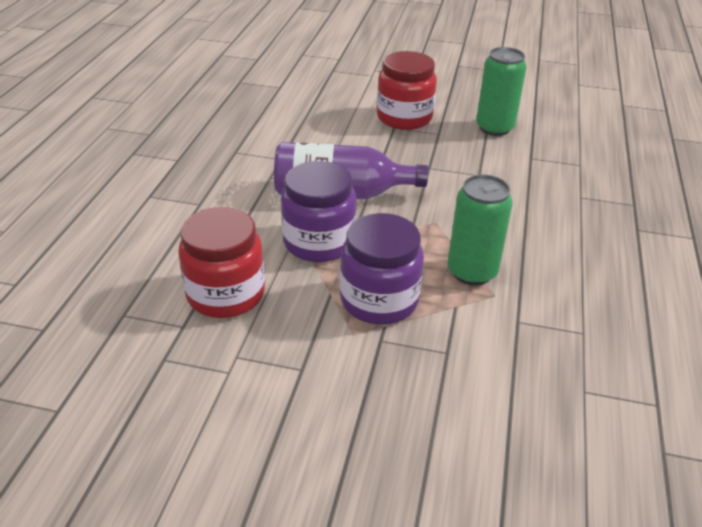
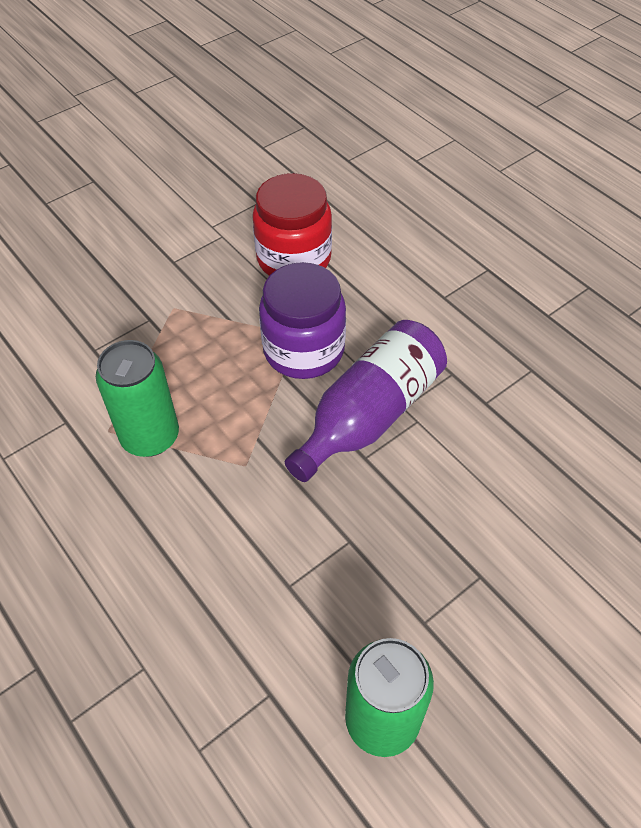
camera: 130 degrees right, 15 degrees up
purple jar [340,213,424,325] -> none
red jar [377,51,437,130] -> none

